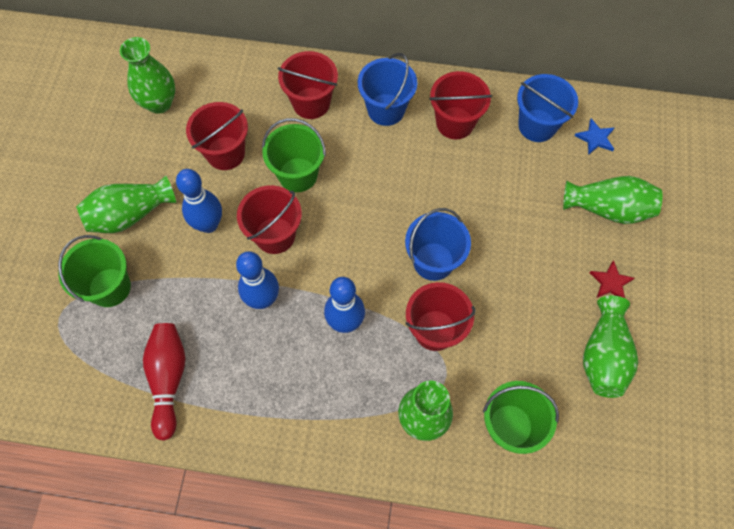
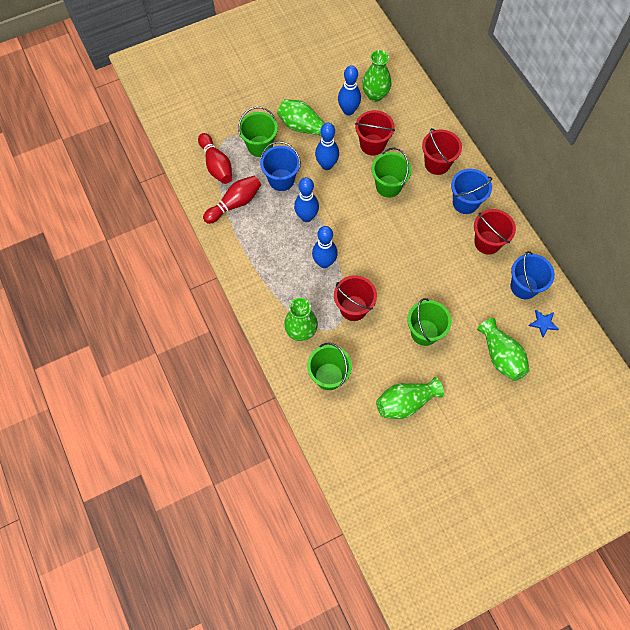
camera: 55 degrees right, 0 degrees up
red bucket [237,185,302,254] -> none
blue bucket [405,208,471,281] -> blue bucket moved to [260,141,301,191]
red star [590,260,635,298] -> none
none -> red bowling pin [198,133,232,184]
none -> blue bowling pin [338,65,361,115]
none -> green bucket [407,298,452,346]

